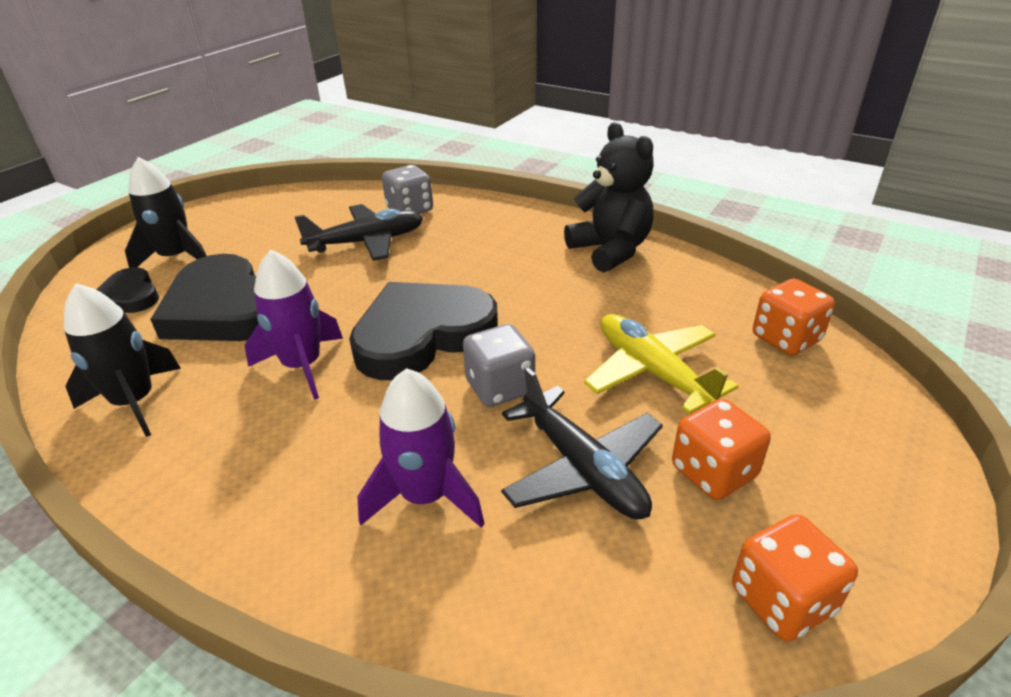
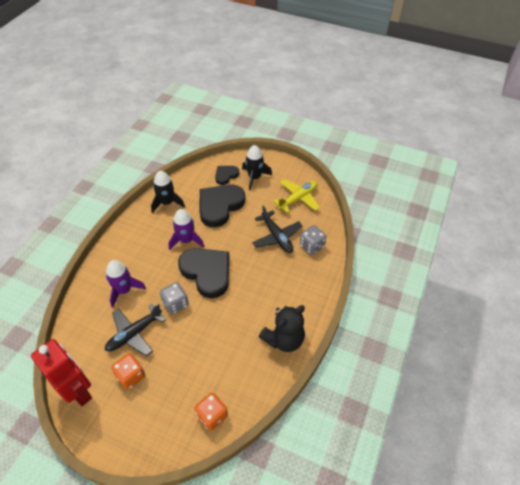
camera: 80 degrees right, 15 degrees up
yellow plane [584,314,739,415] -> yellow plane moved to [273,179,320,213]
orange dice [732,514,858,641] -> red robot [31,339,92,406]

